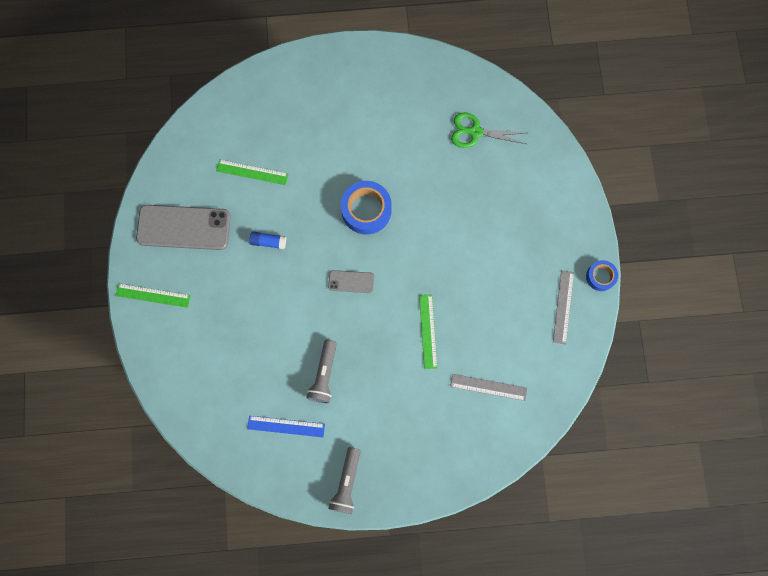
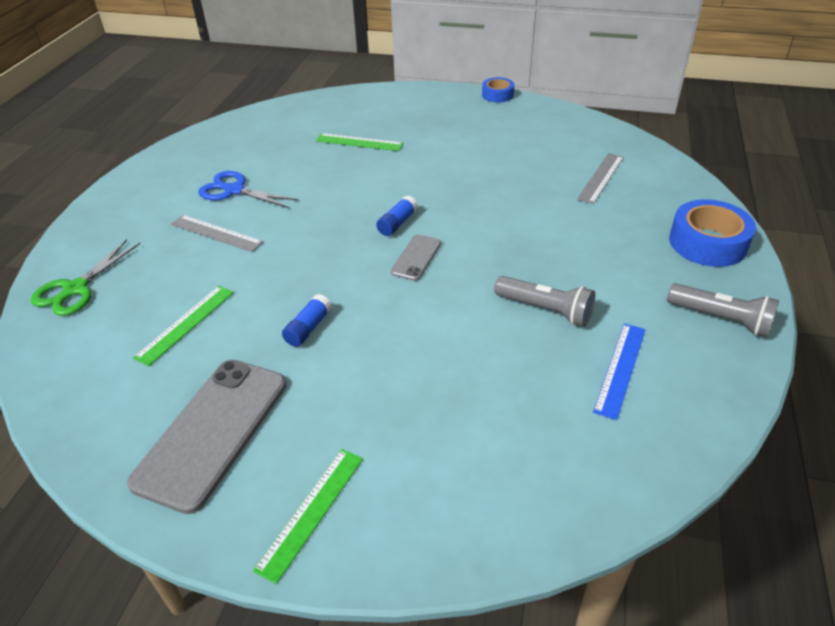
camera: 70 degrees left, 35 degrees down
blue tape [341,181,392,235] -> blue tape moved to [669,199,756,267]
green ruler [419,294,437,369] -> green ruler moved to [316,133,403,151]
green scissors [451,112,526,148] -> green scissors moved to [31,239,140,316]
grey ruler [553,270,574,345] -> grey ruler moved to [171,215,263,252]
none -> blue scissors [198,171,299,208]
none -> blue glue stick [376,196,418,236]

